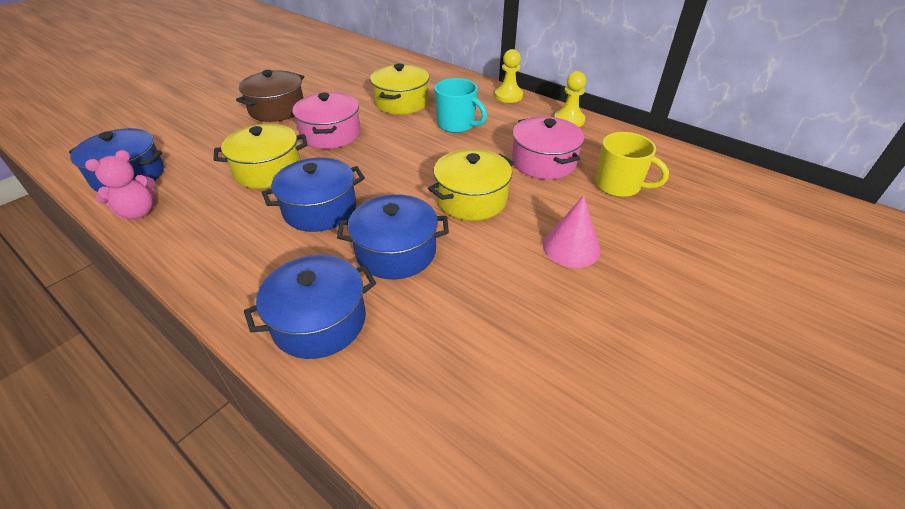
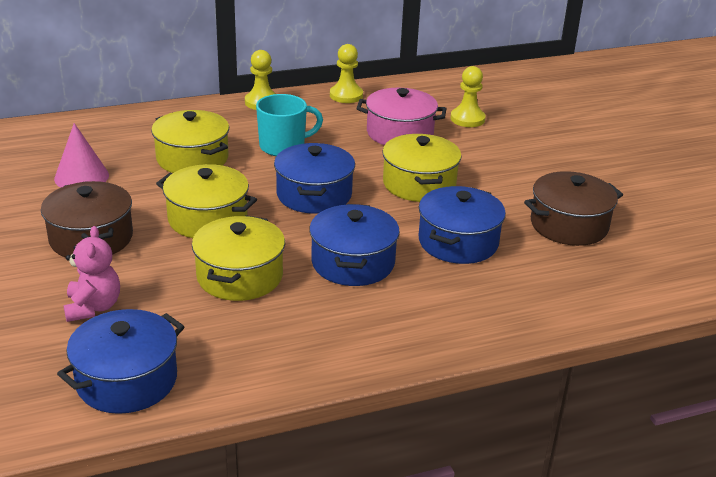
camera: 60 degrees left, 10 degrees down
pink teddy bear [85,150,156,219] -> pink teddy bear moved to [63,226,120,322]
blue pot [244,255,376,359] -> blue pot moved to [274,143,355,214]
pink pot [293,92,361,149] -> yellow pot [156,164,257,238]
pink cone [543,195,601,268] -> pink cone moved to [54,123,109,188]
yellow mug [596,132,669,197] -> yellow pawn [450,66,486,127]
none -> brown pot [524,171,623,246]

